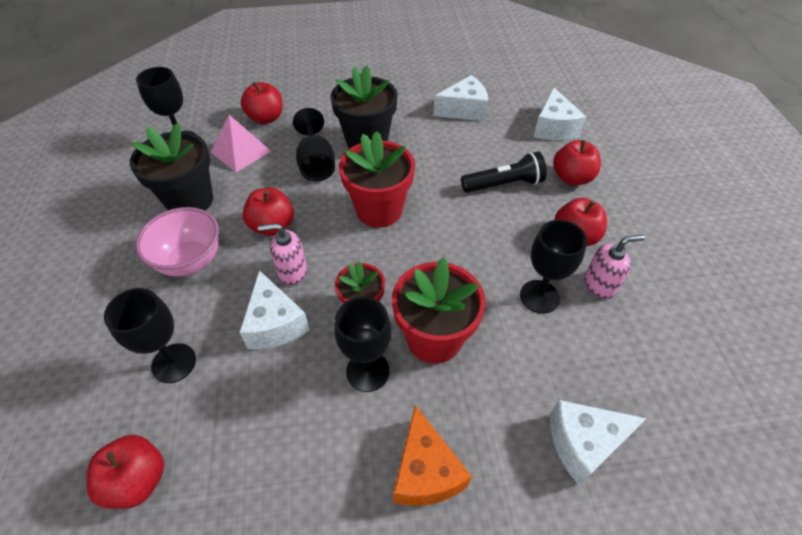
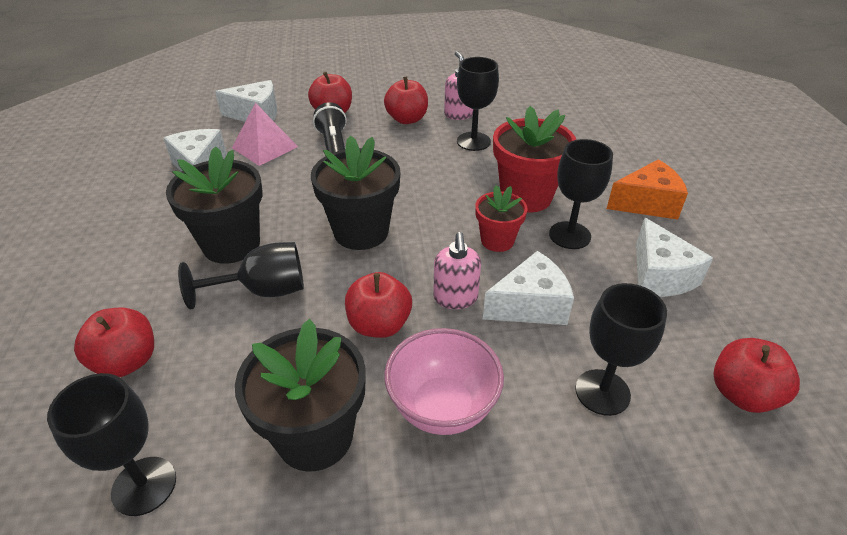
camera: 90 degrees left, 10 degrees down
pink pyramid [211,115,271,172] -> pink pyramid moved to [232,103,298,166]
red flower pot [339,131,415,228] -> black flower pot [311,135,400,250]
white cheese [550,400,647,485] -> white cheese moved to [636,218,713,297]

